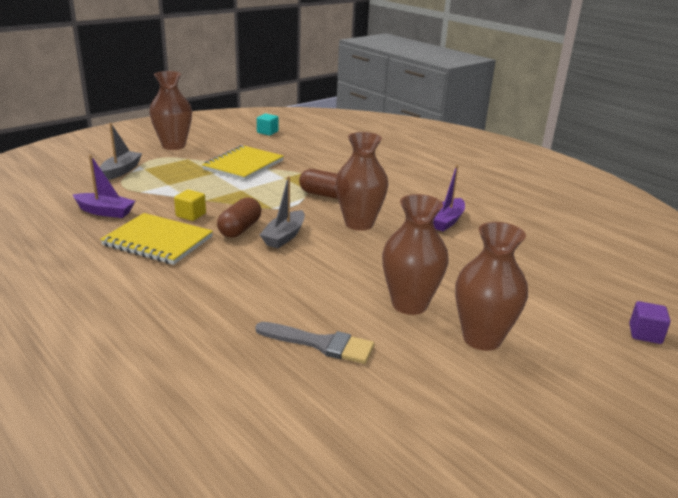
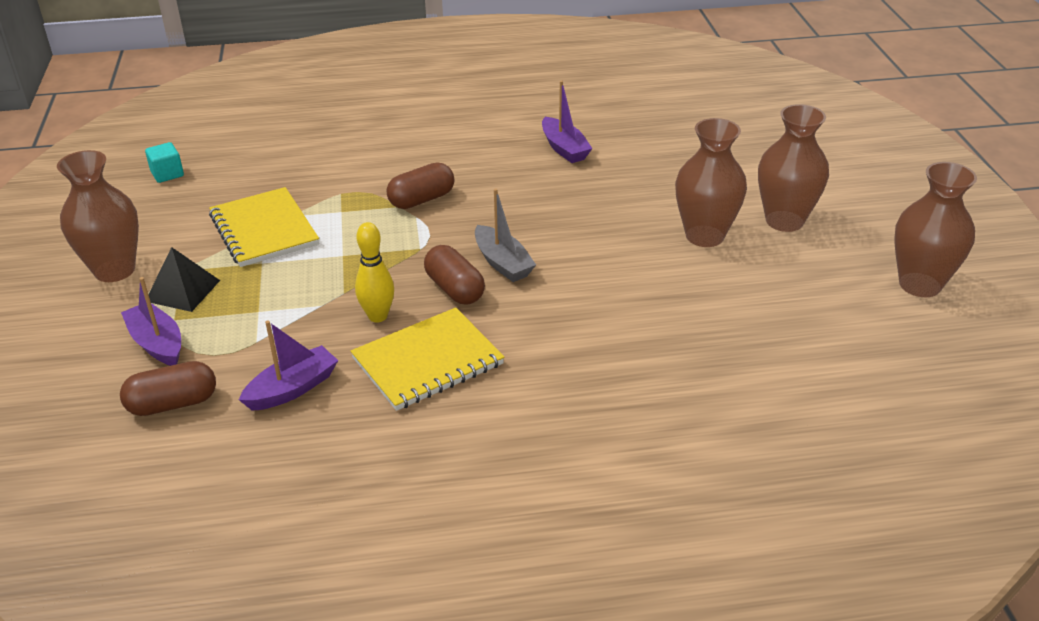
camera: 55 degrees left, 10 degrees up
grey boat [100,123,142,180] -> purple boat [121,277,181,366]
yellow cube [174,190,206,221] -> yellow bowling pin [355,222,394,322]
grey brush [255,322,374,364] -> none
brown vase [335,132,388,231] -> brown vase moved to [894,162,977,297]
purple cube [629,301,671,344] -> none
none -> brown capsule [120,361,216,416]
none -> black pyramid [148,247,220,312]

